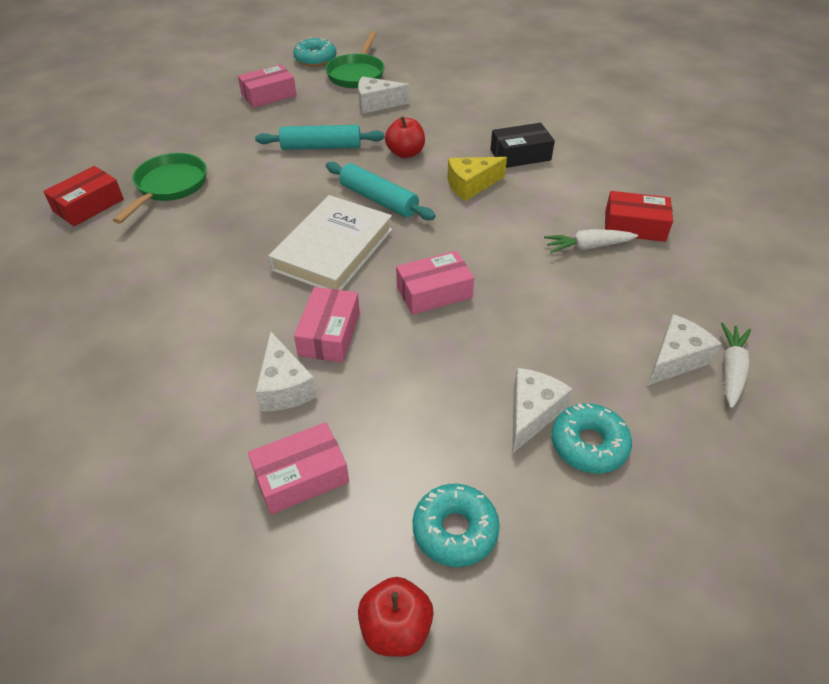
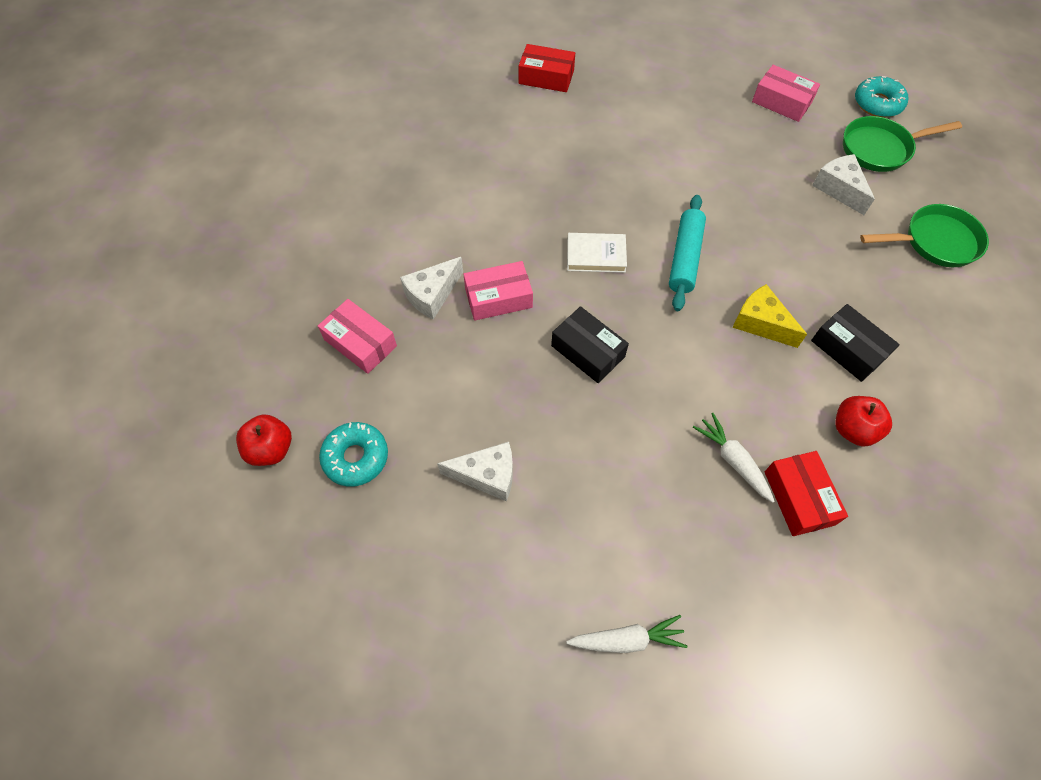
camera: 65 degrees right, 15 degrees up
green pan [113,153,207,224] -> green pan moved to [860,204,989,267]
turquoise rolling pin [255,125,385,150] -> none
white book [268,195,392,290] -> white book [567,233,627,273], size x0.56
red apple [385,116,425,158] -> red apple moved to [835,396,892,447]
pink box [396,251,474,315] -> black box [551,306,629,383]
turquoise donut [551,403,632,473] -> none
white cheese [647,314,721,386] -> none

